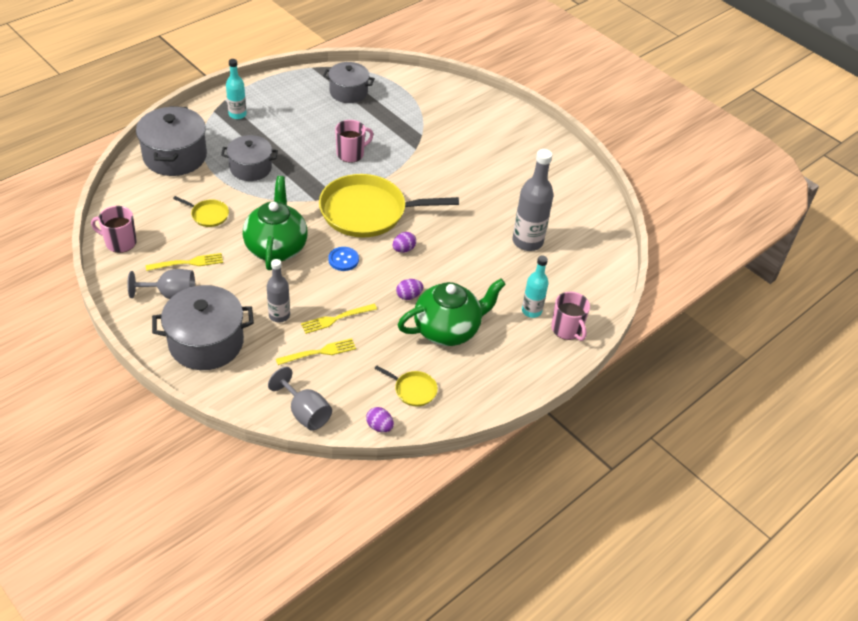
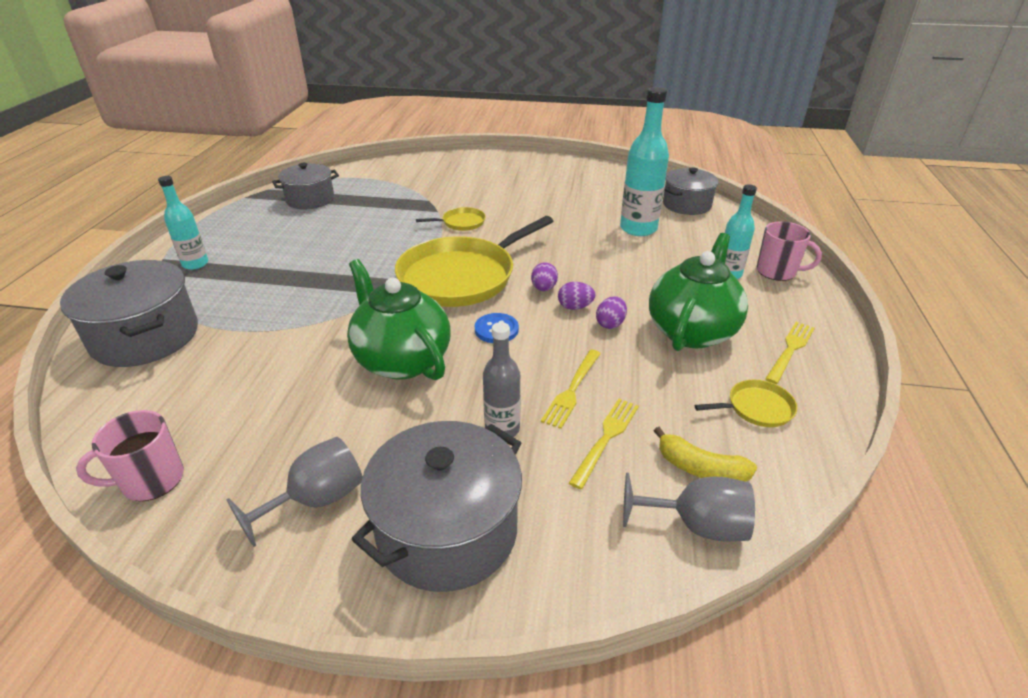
camera: 35 degrees left, 10 degrees down
yellow fork [146,253,223,271] -> yellow fork moved to [765,322,815,384]
yellow pan [173,196,229,227] -> yellow pan moved to [416,207,486,231]
grey pot [221,135,278,181] -> grey pot moved to [663,167,718,215]
pink mug [335,120,374,163] -> none
purple egg [366,407,394,432] -> purple egg moved to [558,282,596,310]
grey bottle [513,149,554,251] -> turquoise bottle [620,87,669,236]
none -> yellow banana [654,427,757,482]

